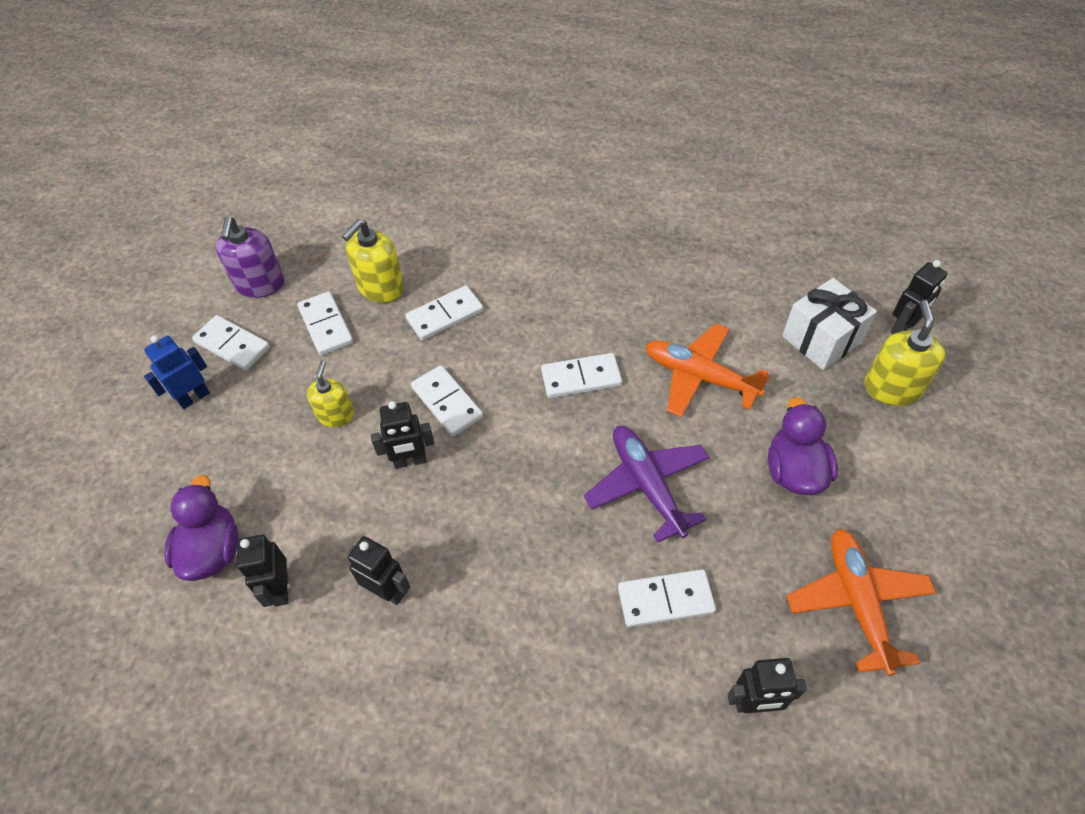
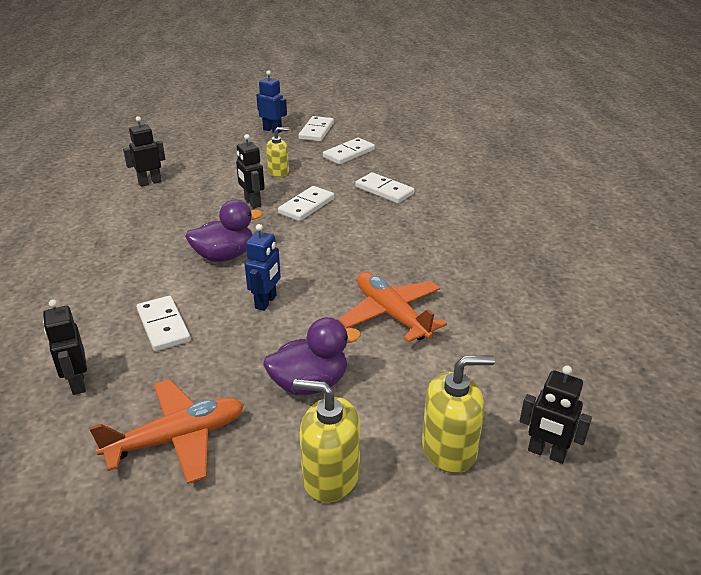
camera: 70 degrees right, 20 degrees down
purple duck [165,475,238,581] -> purple duck moved to [185,200,263,262]
purple soap dispenser [216,216,285,298] -> none
yellow soap dispenser [342,219,404,303] -> yellow soap dispenser moved to [293,379,360,503]
black robot [348,536,410,605] -> none
white domino [541,353,622,398] -> none
purple plane [584,426,709,543] -> blue robot [245,224,281,311]
orange plane [645,324,770,417] -> orange plane turned 45 degrees counterclockwise [339,272,447,342]
white gift [782,278,877,370] -> none

